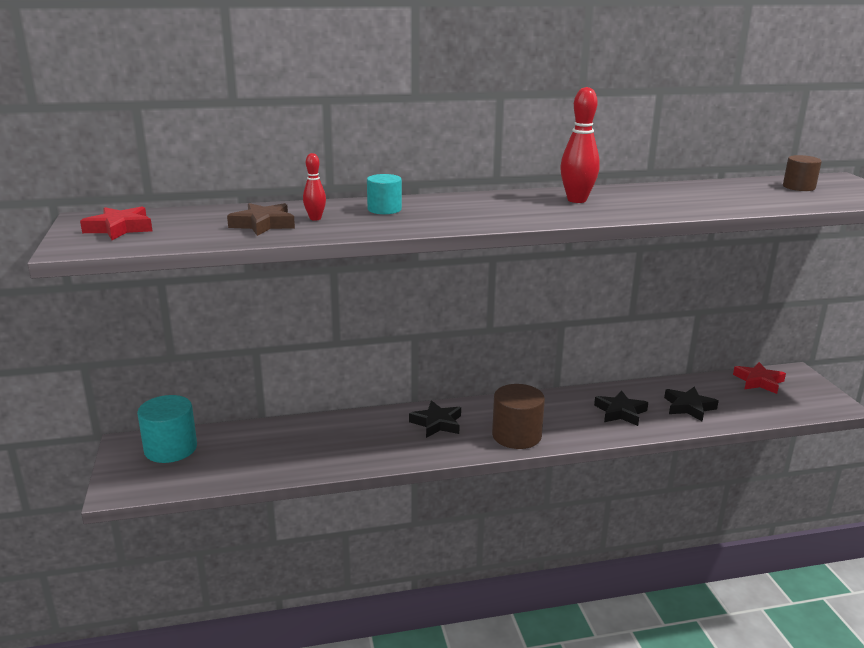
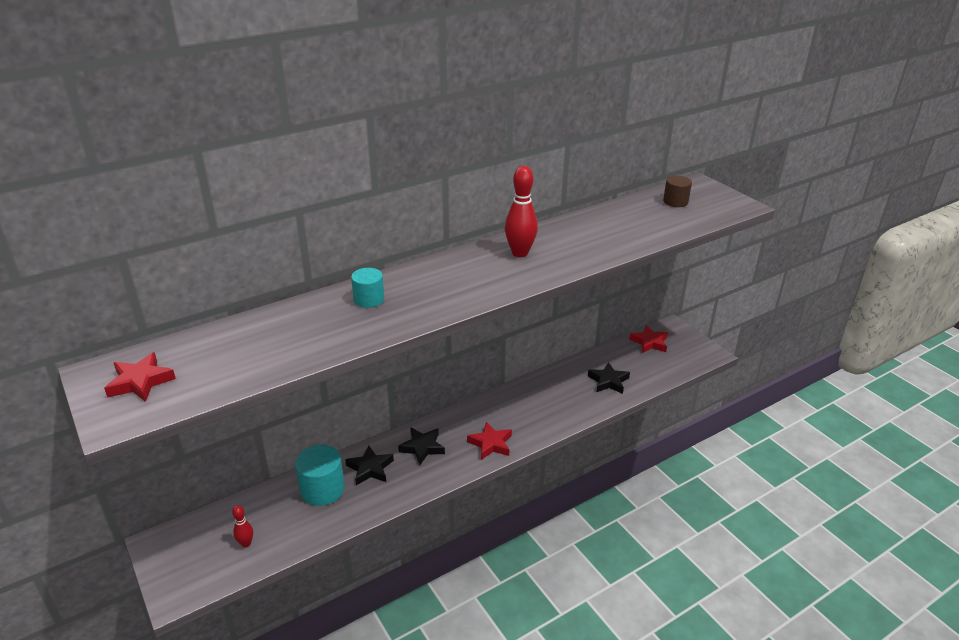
camera: 20 degrees left, 10 degrees up
turquoise cylinder [137,395,197,463] -> turquoise cylinder moved to [295,445,345,506]
brown star [227,203,295,236] -> none
red bowling pin [303,153,326,221] -> red bowling pin moved to [232,505,253,548]
brown cylinder [492,384,545,449] -> red star [467,422,512,460]
black star [594,390,648,426] -> black star moved to [345,445,394,485]

